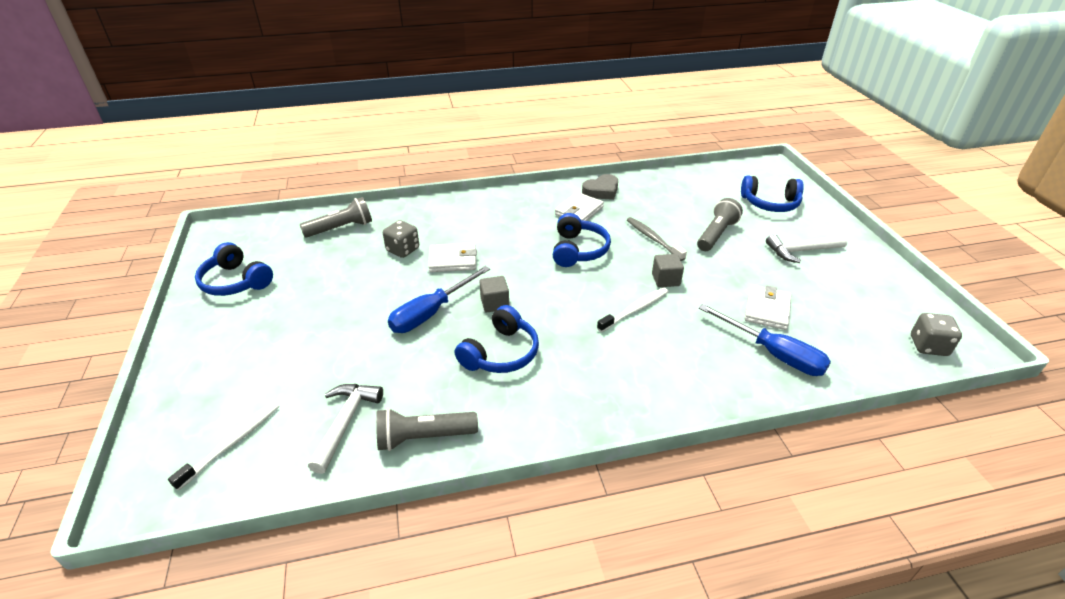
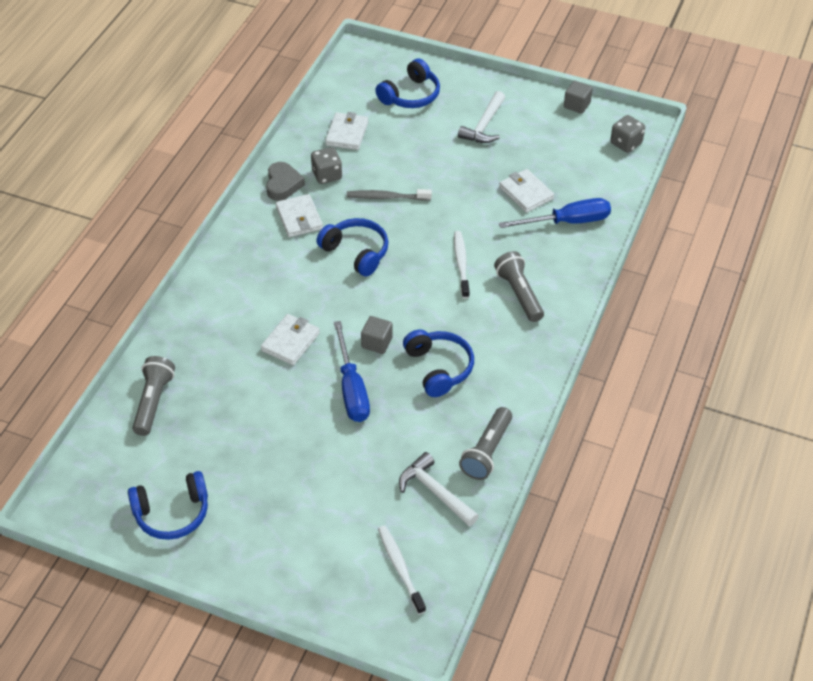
camera: 55 degrees left, 10 degrees up
grey dice [383,220,419,258] -> grey dice moved to [311,147,342,184]
grey cube [652,254,684,287] -> grey cube moved to [564,80,593,114]
grey flashlight [697,198,743,251] -> grey flashlight moved to [494,251,544,322]
none -> white wallet [325,112,368,150]

